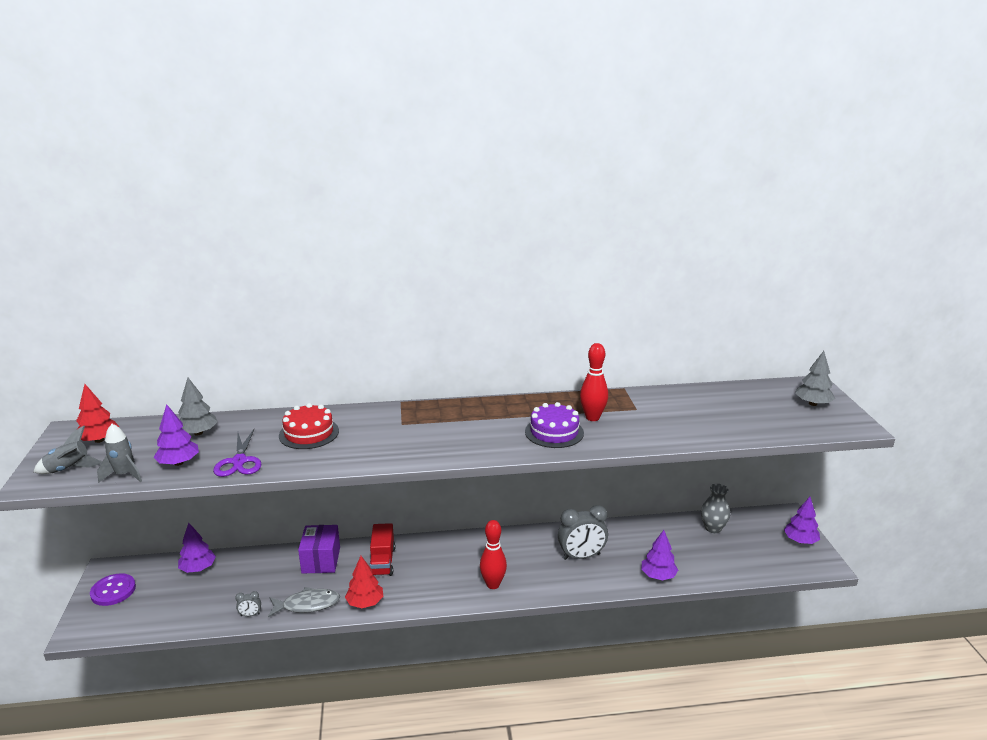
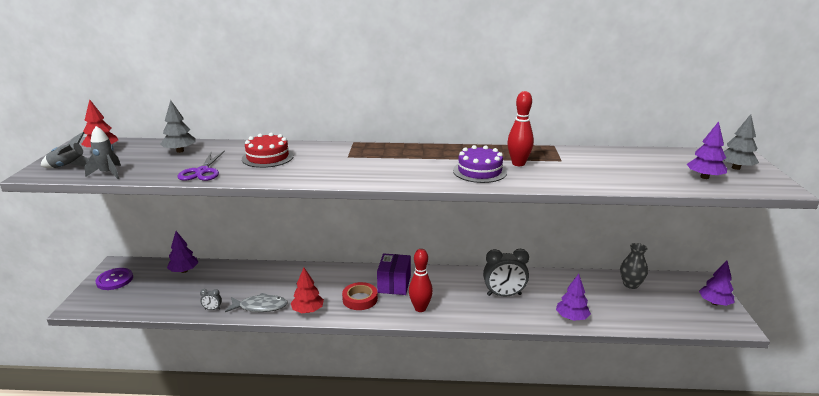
camera: 10 degrees right, 0 degrees up
purple tree [154,404,199,466] -> purple tree moved to [687,121,727,179]
purple box [298,525,340,574] -> purple box moved to [377,253,411,295]
red truck [370,523,395,576] -> none
none -> red tape [342,282,378,310]

